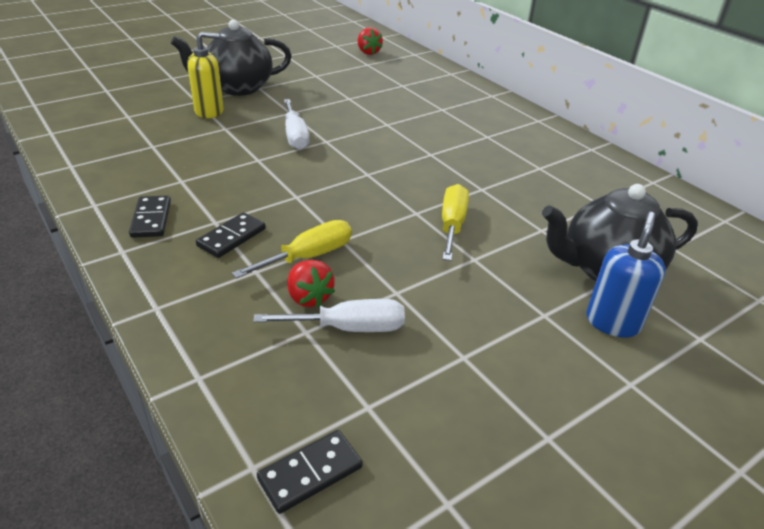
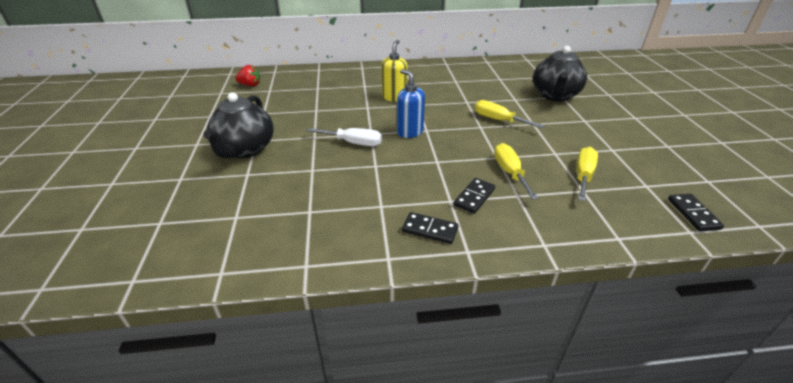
camera: 60 degrees left, 0 degrees up
yellow soap dispenser [187,32,224,118] -> yellow soap dispenser moved to [381,40,408,102]
black domino [196,212,266,258] -> black domino turned 60 degrees clockwise [454,178,495,214]
white screwdriver [253,299,405,332] -> yellow screwdriver [577,147,598,201]
red strawberry [288,260,335,307] -> none
blue soap dispenser [586,212,666,337] -> blue soap dispenser moved to [397,69,425,138]

